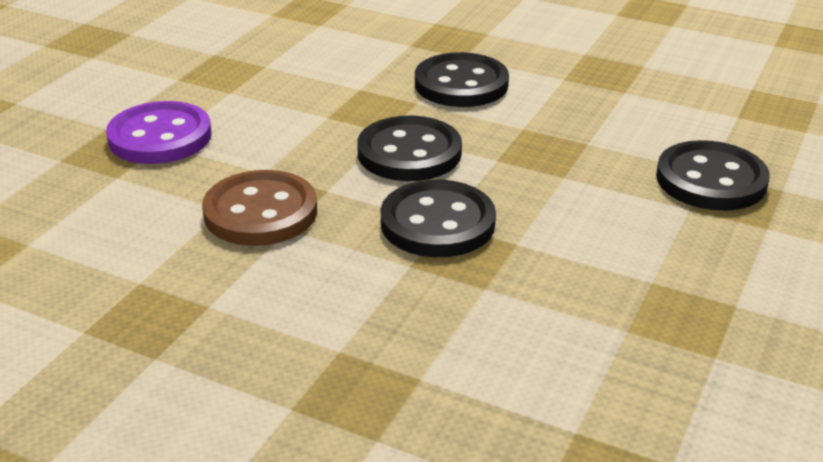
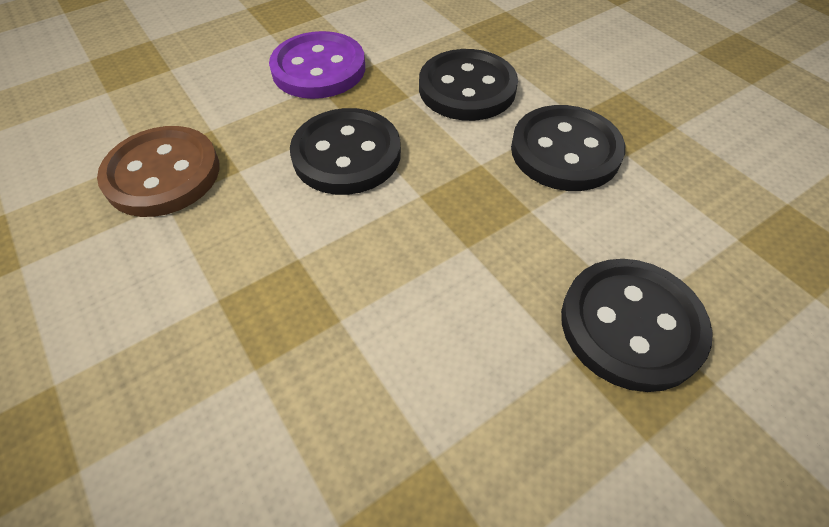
camera: 30 degrees right, 20 degrees up
purple button [106,101,211,164] -> purple button moved to [269,31,365,99]
black button [381,180,496,257] -> black button moved to [511,105,625,191]

